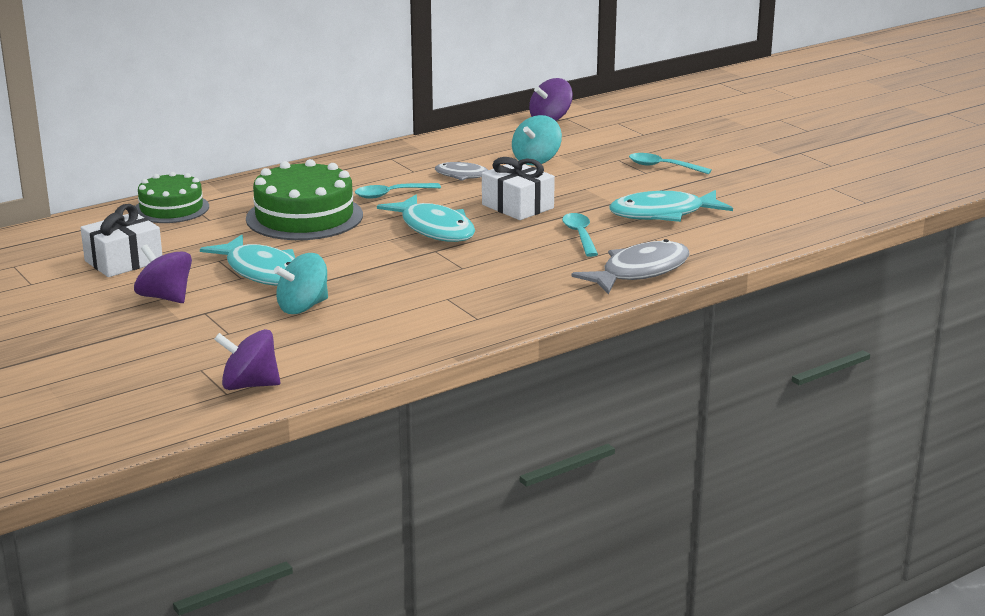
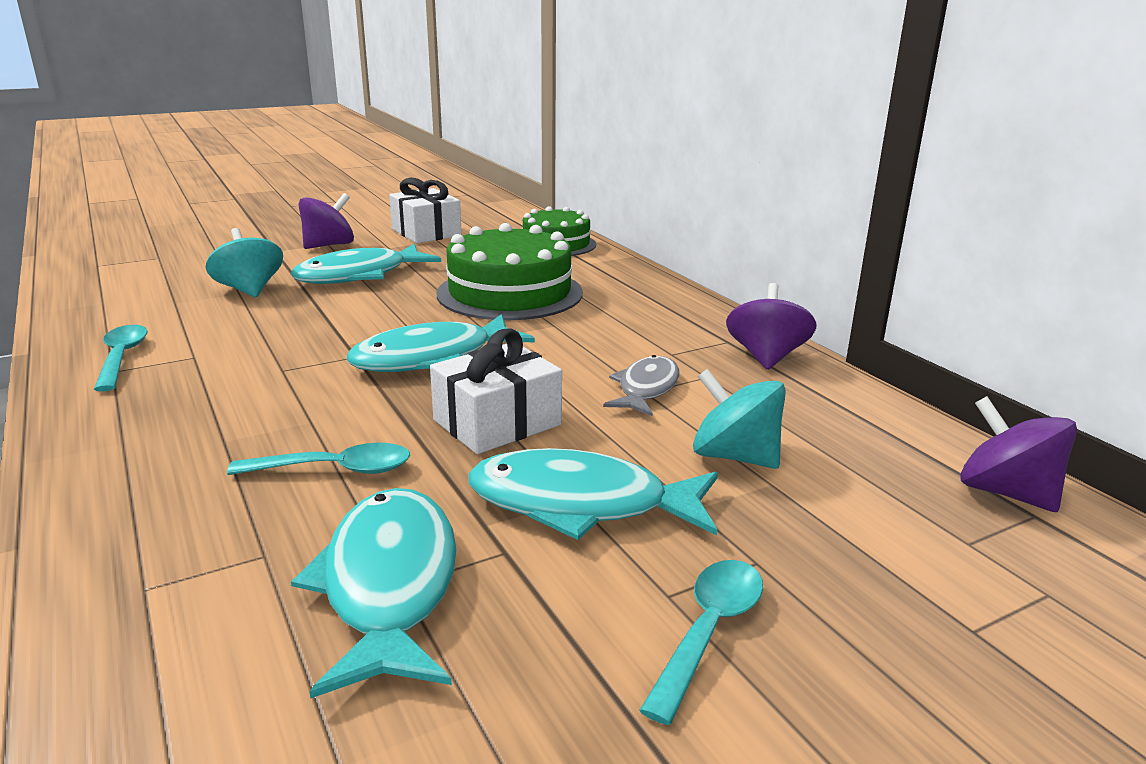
camera: 95 degrees right, 0 degrees up
purple spinning top [214,329,280,390] -> purple spinning top moved to [726,283,817,370]
turquoise spoon [355,183,441,199] -> turquoise spoon moved to [94,325,148,391]
grey fish [571,239,690,294] -> none
none -> turquoise fish [468,448,718,540]

